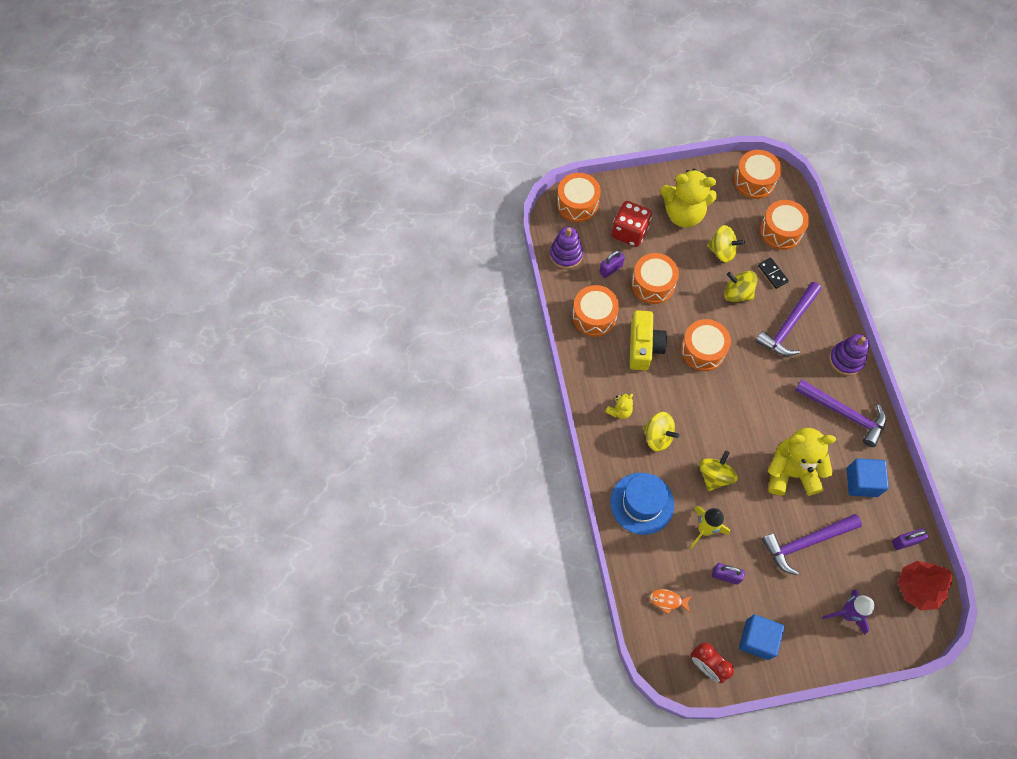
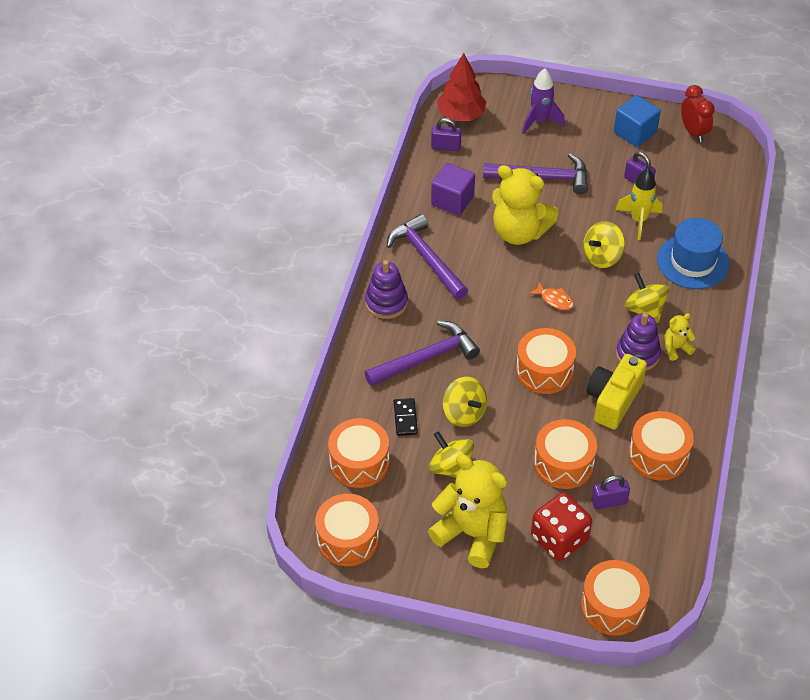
camera: 155 degrees left, 15 degrees down
purple stacking toy [550,227,583,269] -> purple stacking toy moved to [616,312,661,371]
orange fish [649,589,692,614] -> orange fish moved to [529,282,574,310]
blue cube [847,459,889,497] -> purple cube [431,163,475,216]

